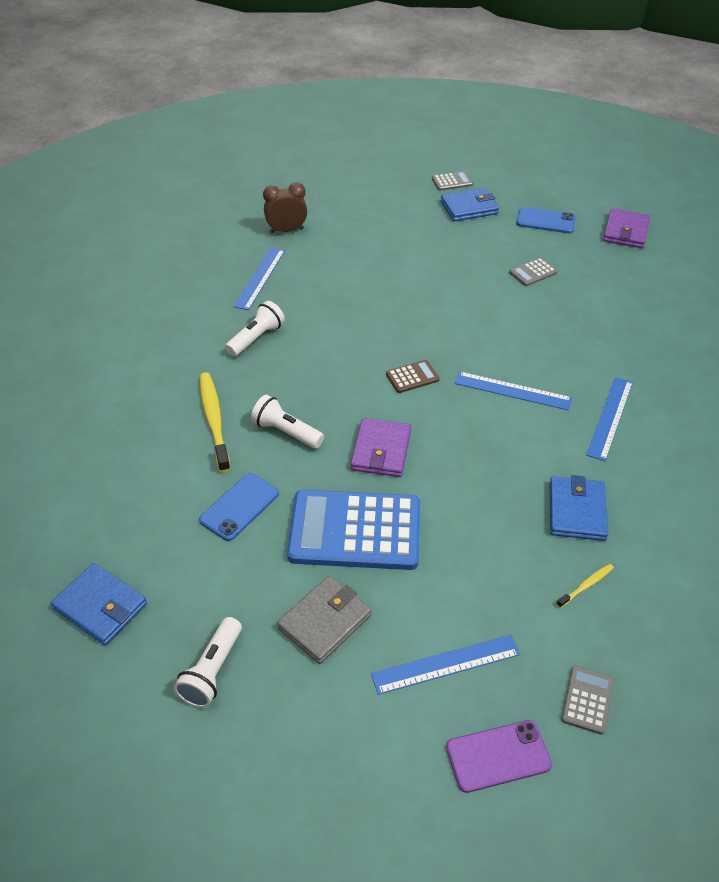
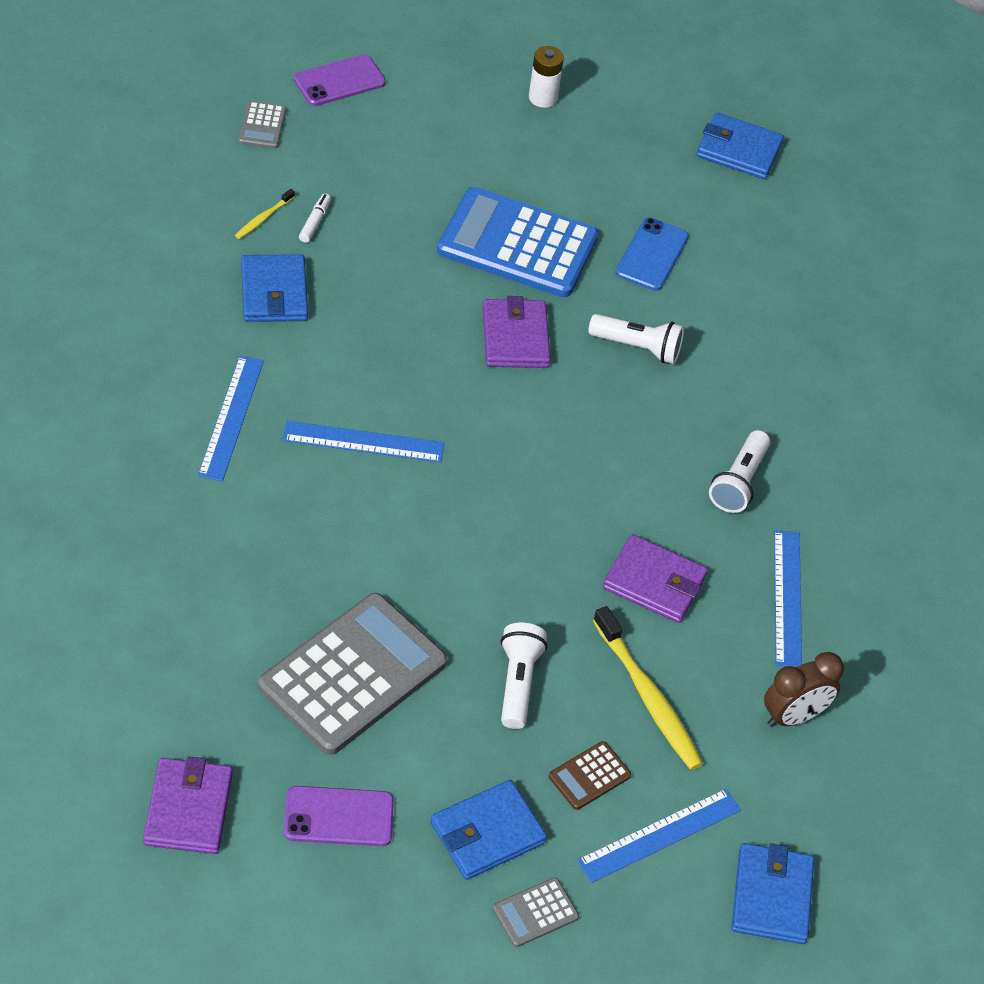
camera: 160 degrees right, 5 degrees up
white flashlight [174,617,242,708] -> white flashlight moved to [501,623,547,729]
yellow toothbrush [199,372,231,473] -> yellow toothbrush moved to [593,606,703,770]
grey wallet [277,576,372,664] -> none
blue calculator [287,490,420,570] -> blue calculator turned 150 degrees counterclockwise [437,187,599,297]
blue ruler [371,635,520,695] -> blue ruler moved to [577,789,741,883]
brown calculator [386,360,440,393] -> brown calculator moved to [549,741,631,810]
grey calculator [509,258,557,286] -> grey calculator [258,593,447,755], size x2.35
blue phone [516,207,576,233] -> purple phone [284,786,394,846]
none -> white marker [299,194,331,243]
none -> white battery [529,46,564,108]
none -> purple wallet [603,534,708,623]
none -> blue wallet [731,843,814,944]

